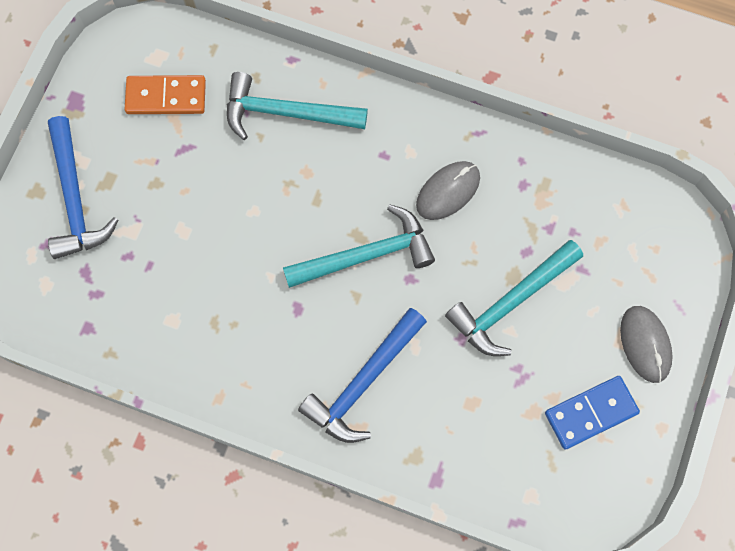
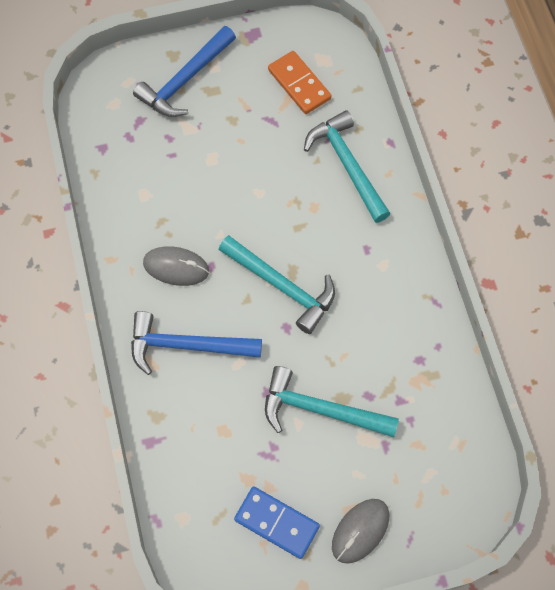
camera: 55 degrees right, 5 degrees down
grey mouse [416,161,480,220] -> grey mouse moved to [143,246,209,286]

